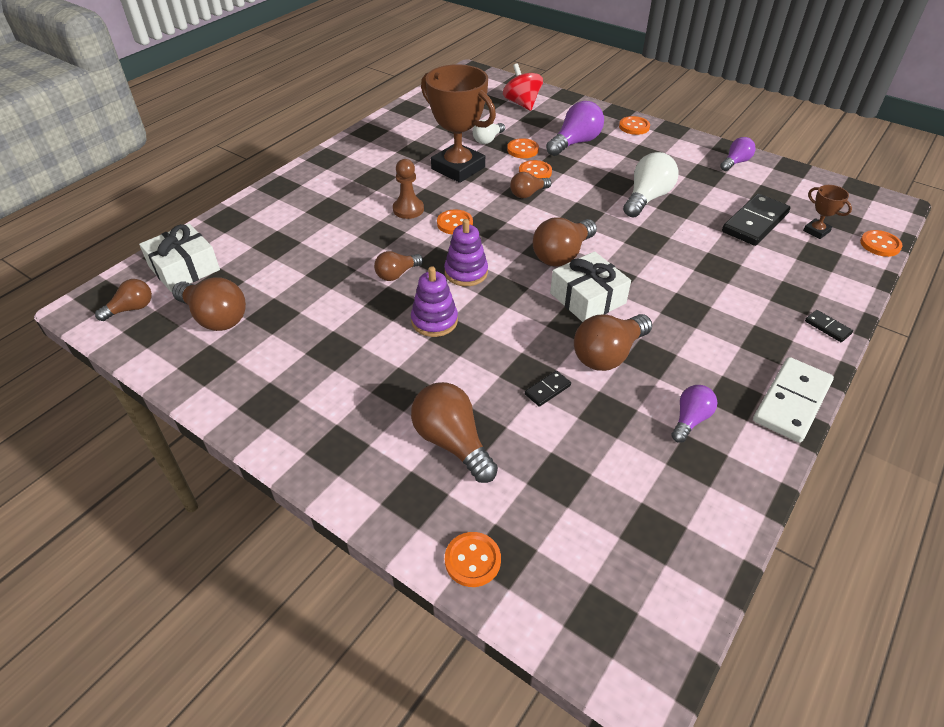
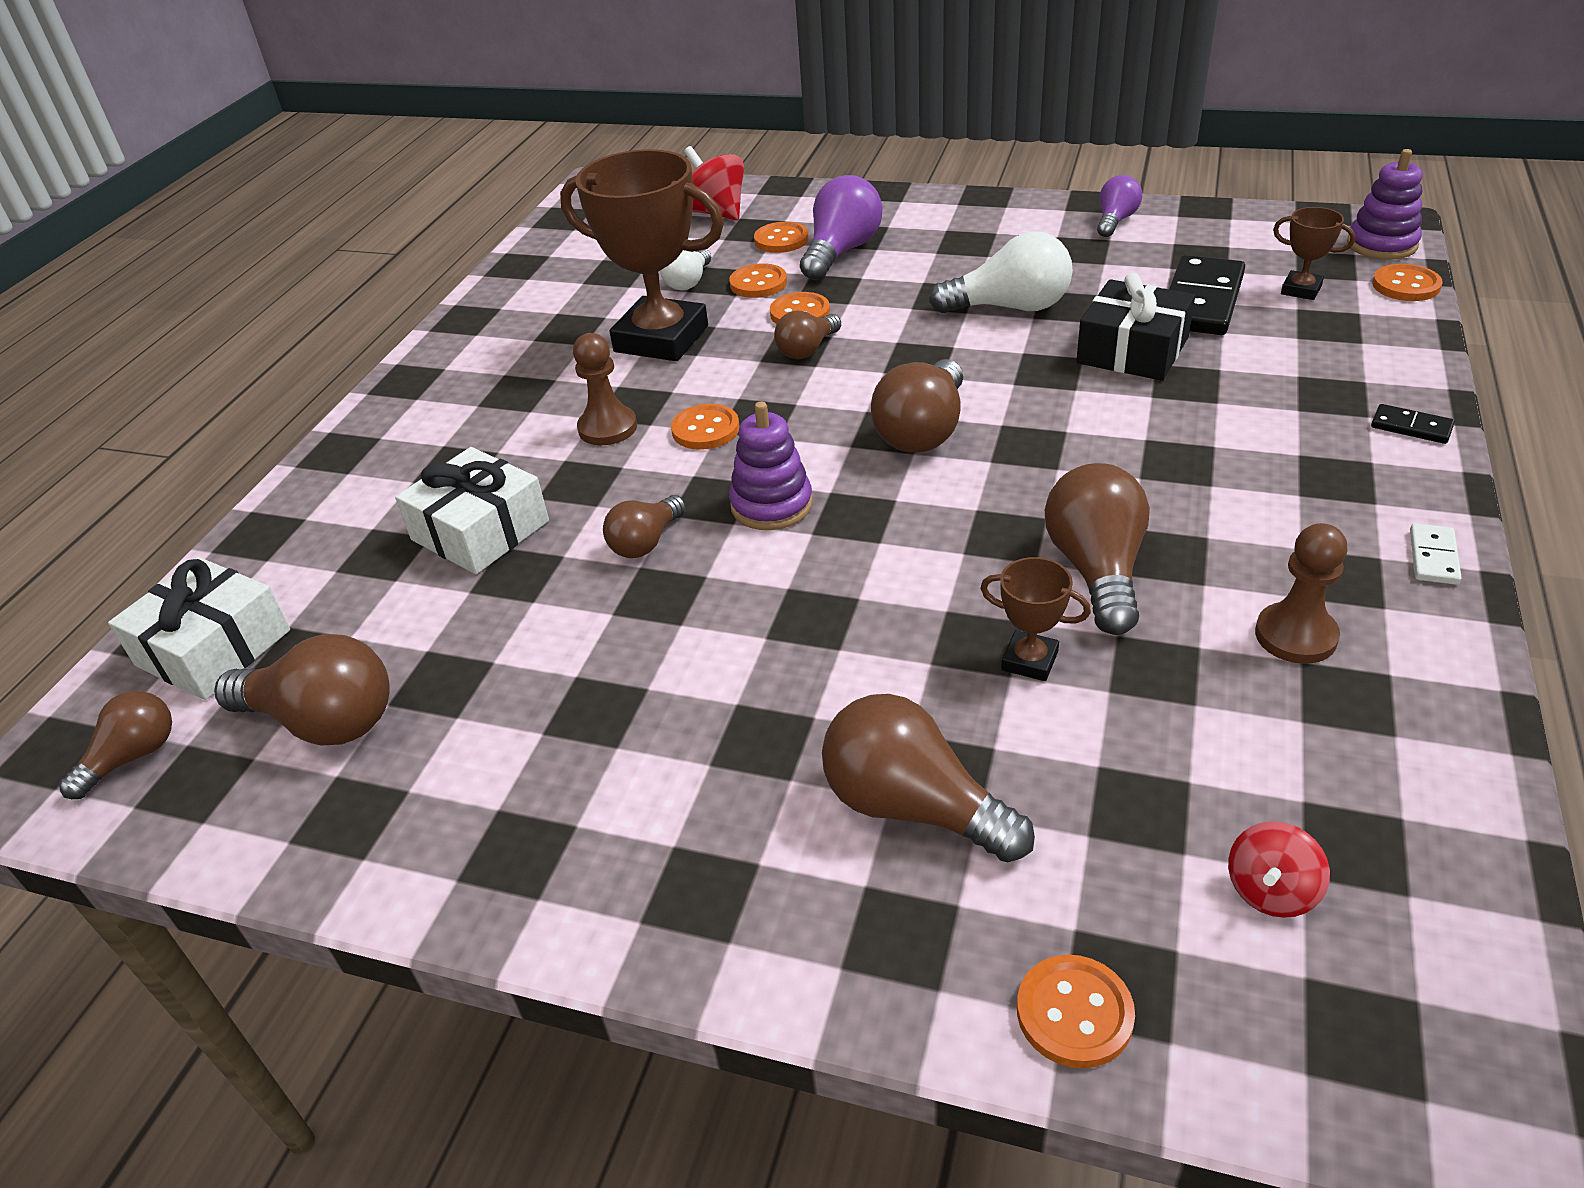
camera: 15 degrees left, 5 degrees down
purple stacking toy [411,266,458,337] -> purple stacking toy moved to [1347,149,1423,260]
black domino [525,371,571,407] -> brown trophy [980,557,1091,681]
white gift [550,251,631,322] -> white gift moved to [395,447,549,574]
brown light bulb [574,314,652,371] -> brown light bulb turned 150 degrees clockwise [1045,463,1150,635]
orange button [619,116,650,135] -> orange button moved to [754,222,809,253]
white light bulb [623,152,679,217] -> white light bulb turned 75 degrees clockwise [929,231,1073,313]
purple light bulb [671,385,717,443] -> brown pawn [1255,523,1348,664]
white domino [753,357,834,443] -> white domino [1410,523,1462,585], size x0.47
none -> black gift [1076,273,1195,381]
none -> red spinning top [1228,821,1330,918]

